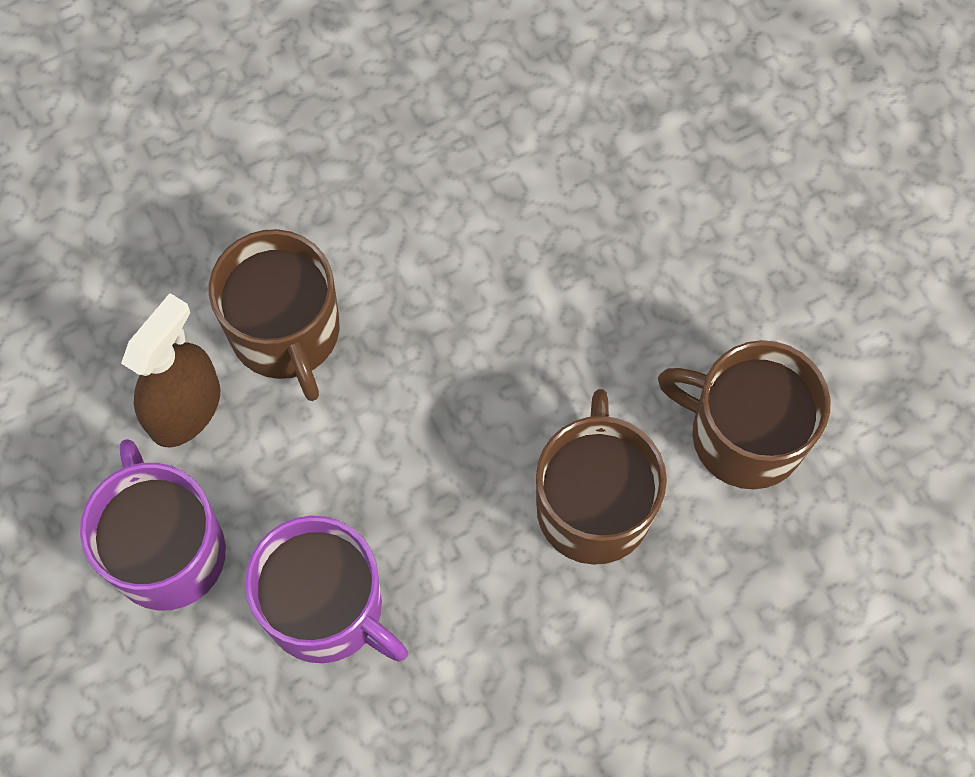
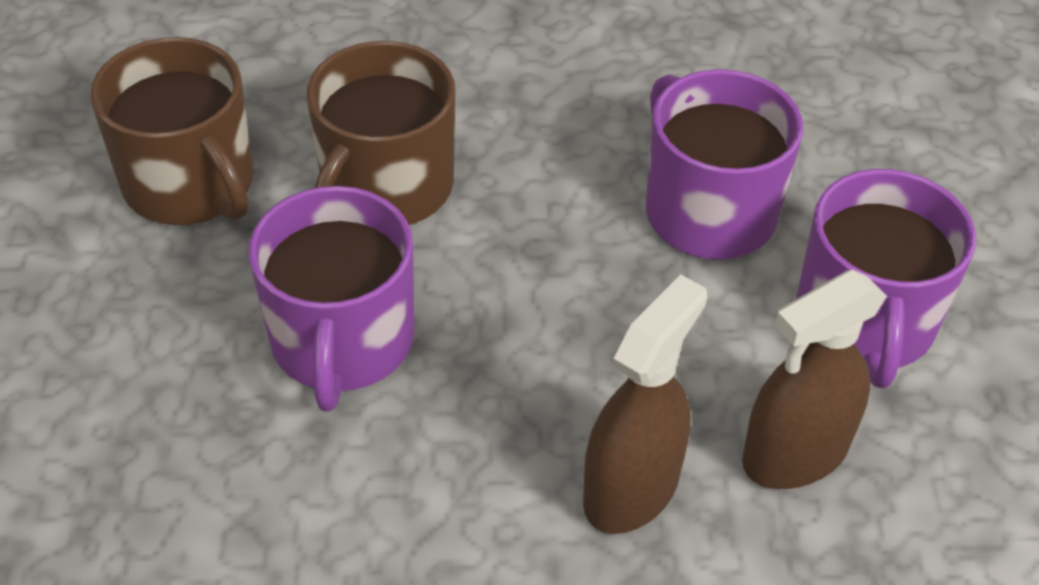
camera: 155 degrees left, 20 degrees down
brown mug [209,229,340,401] -> brown spray bottle [583,275,707,534]
none -> purple mug [249,186,414,411]

